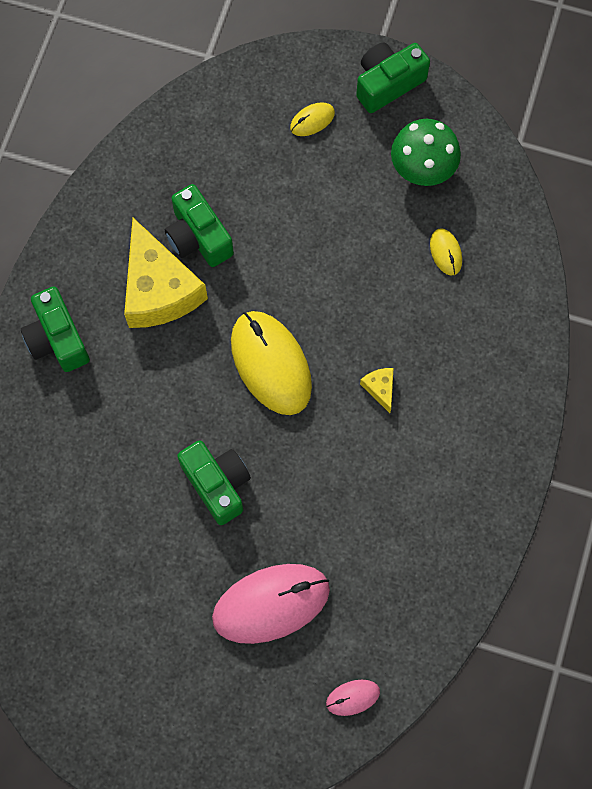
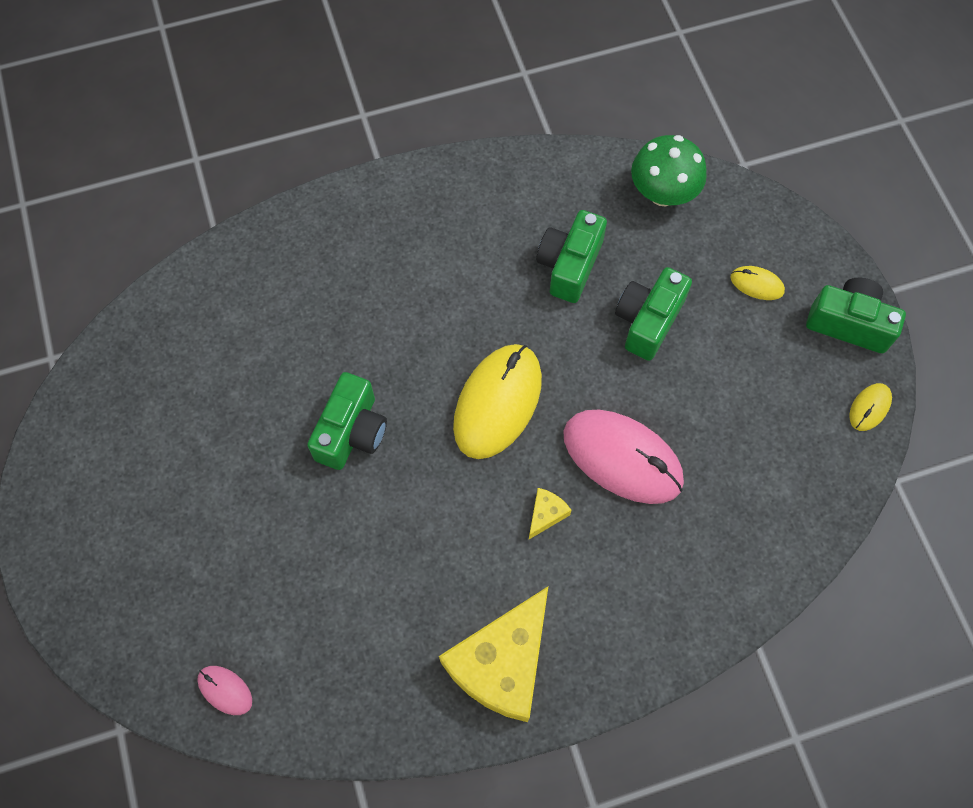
camera: 55 degrees right, 5 degrees down
green camera [21,287,90,372] -> green camera moved to [615,267,692,361]
yellow cheese [124,218,208,328] -> yellow cheese moved to [439,587,548,722]
pink mouse [212,564,330,644] -> pink mouse moved to [563,410,684,504]
green mushroom [391,119,461,186] -> green mushroom moved to [631,135,707,206]
yellow mouse [430,229,462,276] -> yellow mouse moved to [849,383,892,431]

